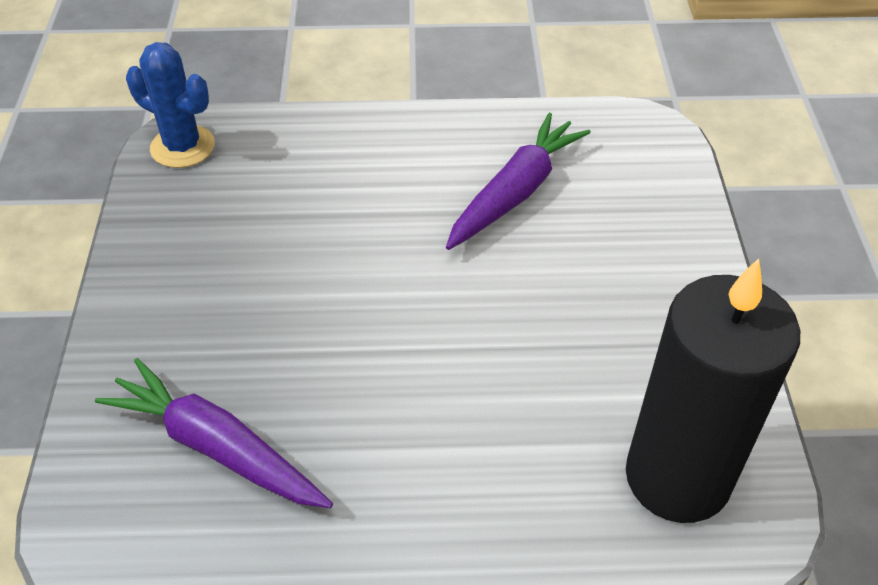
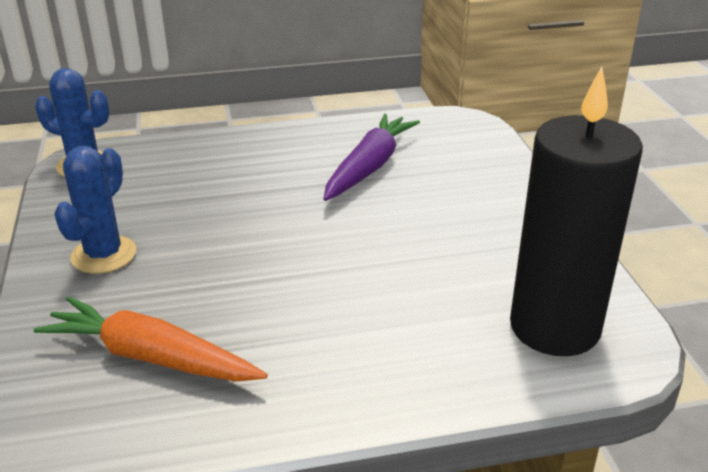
camera: 10 degrees left, 15 degrees down
purple carrot [95,358,333,508] -> orange carrot [33,297,268,382]
none -> blue cactus [54,146,136,274]

